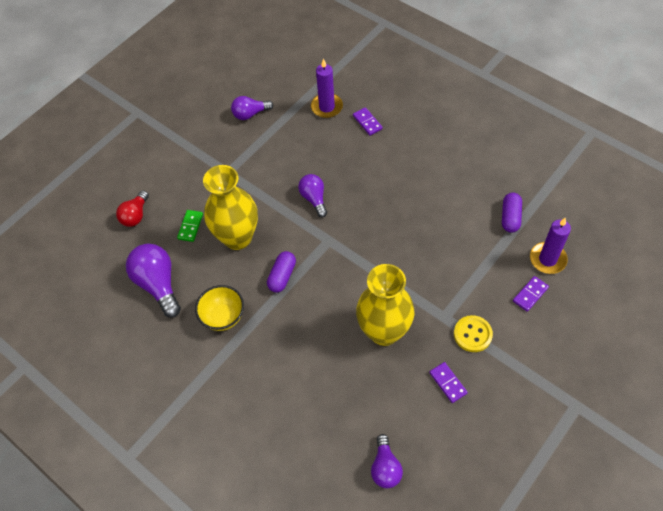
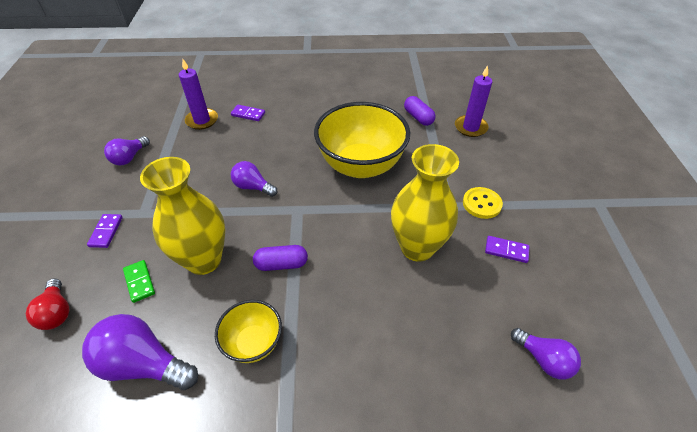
camera: 45 degrees left, 10 degrees down
purple capsule [267,251,296,292] -> purple capsule turned 75 degrees counterclockwise [253,245,308,271]
purple domino [513,276,549,312] -> purple domino moved to [87,214,123,248]
none -> yellow bowl [314,102,410,178]

